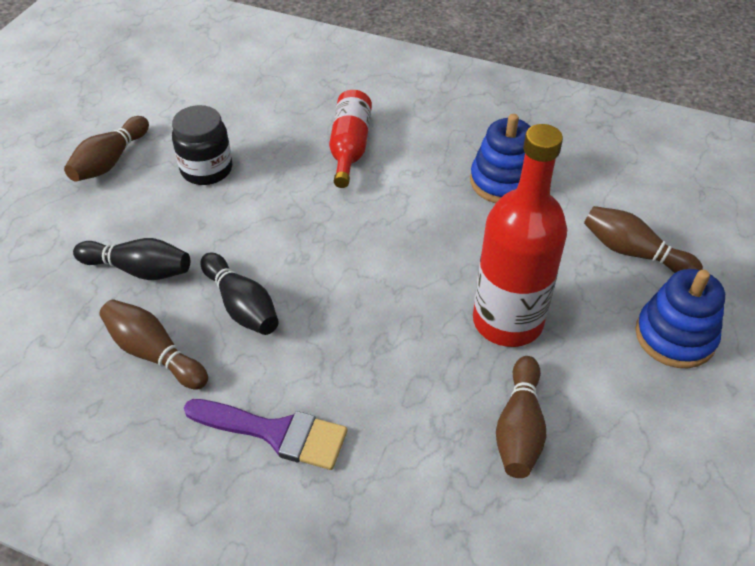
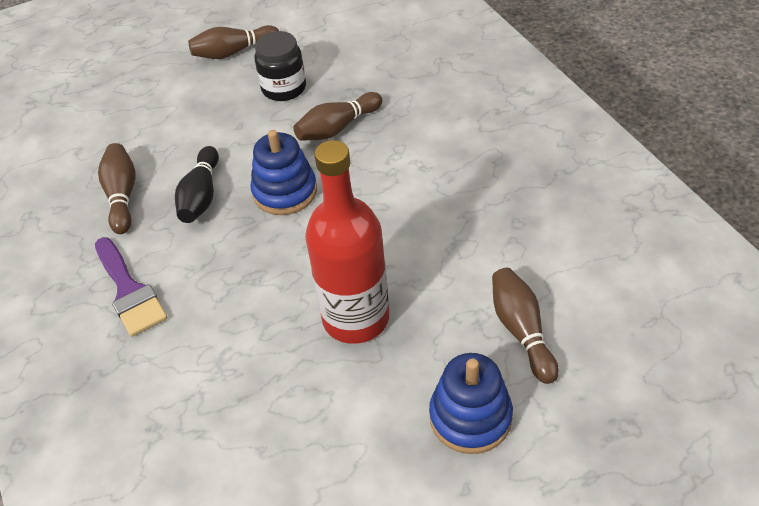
camera: 45 degrees right, 0 degrees up
black bowling pin [73,238,190,280] -> none
red bottle [329,90,372,188] -> none
blue stacking toy [470,114,531,203] -> blue stacking toy moved to [250,130,317,215]
brown bowling pin [496,356,546,478] -> brown bowling pin moved to [293,92,382,141]

